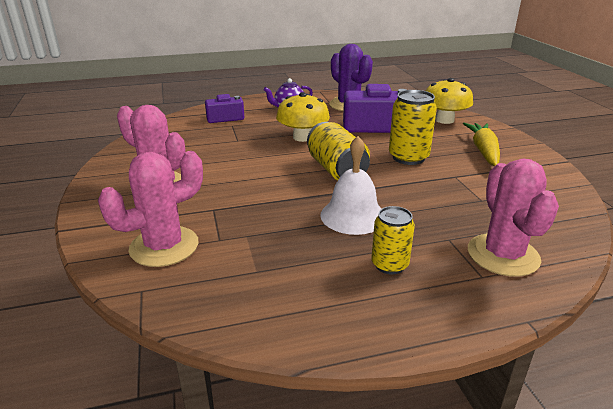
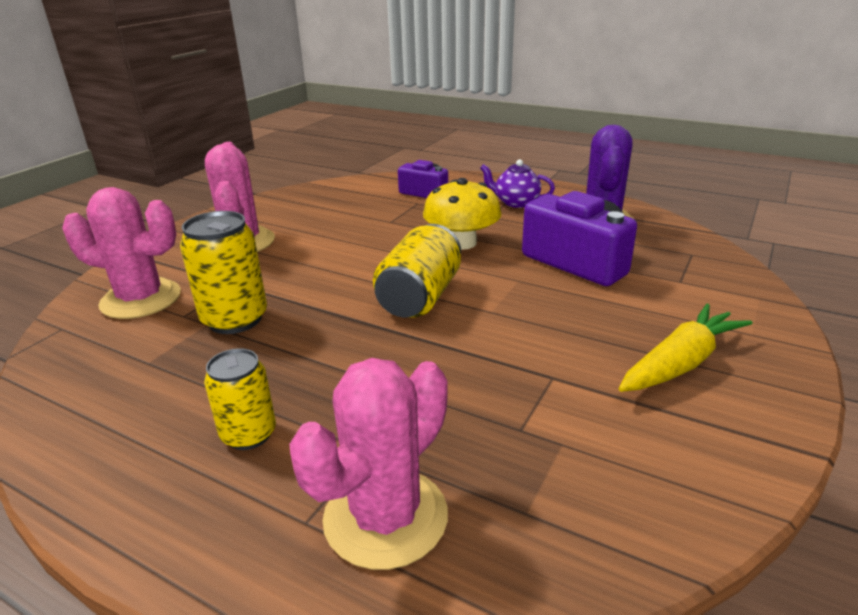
camera: 45 degrees right, 0 degrees up
white bell [320,136,382,235] -> none
yellow can [389,90,437,165] -> yellow can moved to [180,211,267,334]
yellow mushroom [426,78,473,124] -> none

